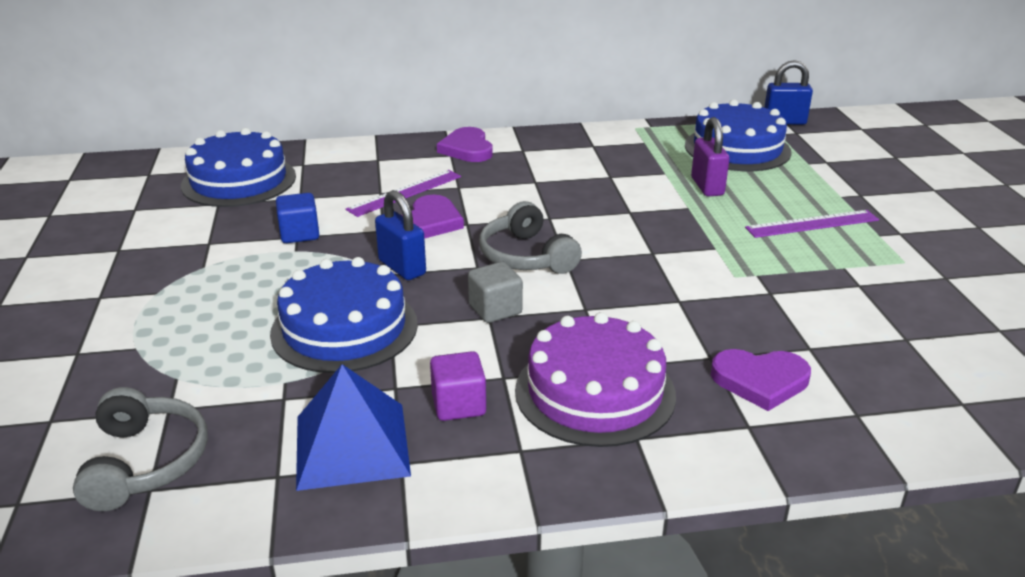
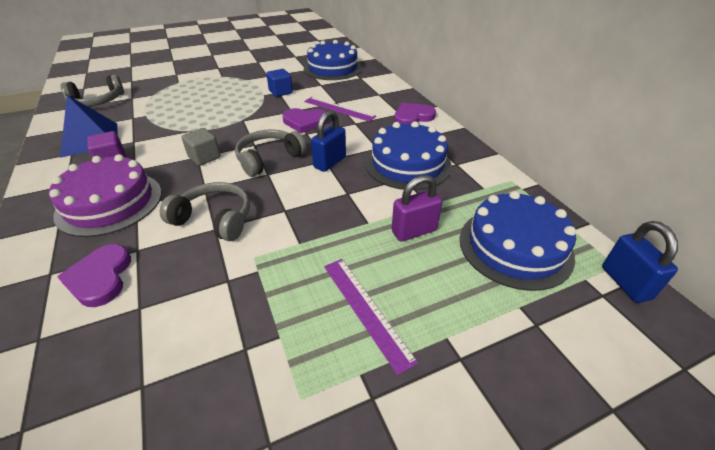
camera: 75 degrees right, 10 degrees up
blue cake [270,257,418,373] -> blue cake moved to [365,121,452,190]
blue padlock [375,190,426,280] -> blue padlock moved to [311,110,346,172]
none -> grey headphones [160,182,250,241]

